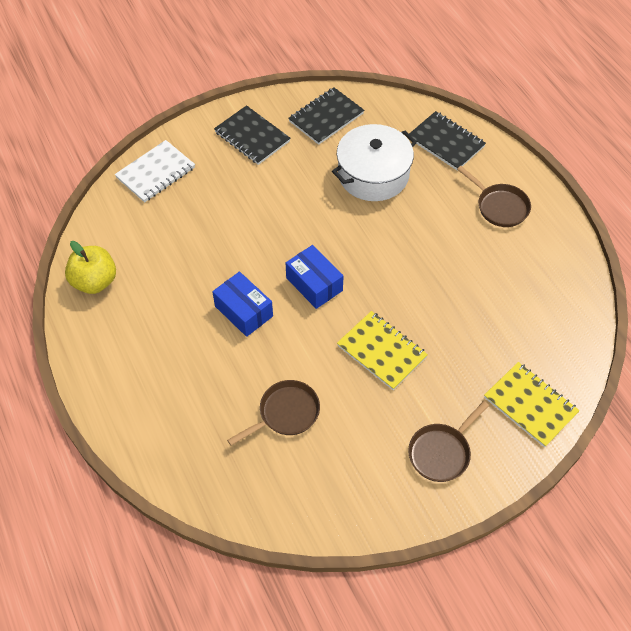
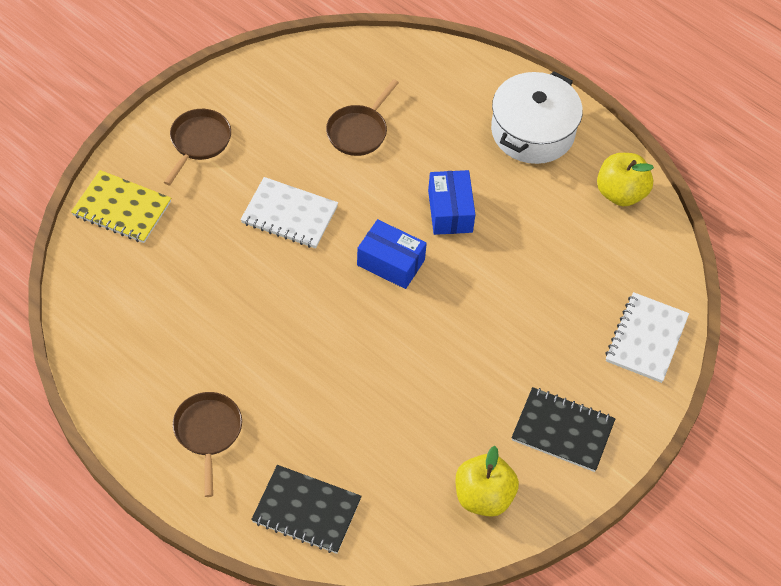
camera: 155 degrees right, 0 degrees up
blue box [212,271,273,337] -> blue box turned 60 degrees clockwise [428,170,475,235]
black notebook [288,87,364,145] -> yellow apple [455,446,519,517]
white pot [332,124,417,201] -> white pot moved to [491,71,583,164]
yellow notebook [337,311,428,390] -> white notebook [240,177,338,249]
brown pan [457,166,531,227] -> brown pan turned 60 degrees clockwise [173,392,242,497]

